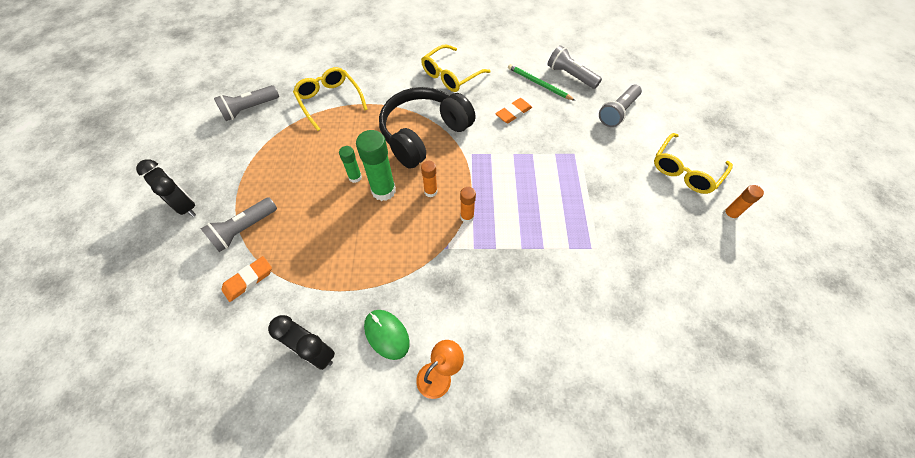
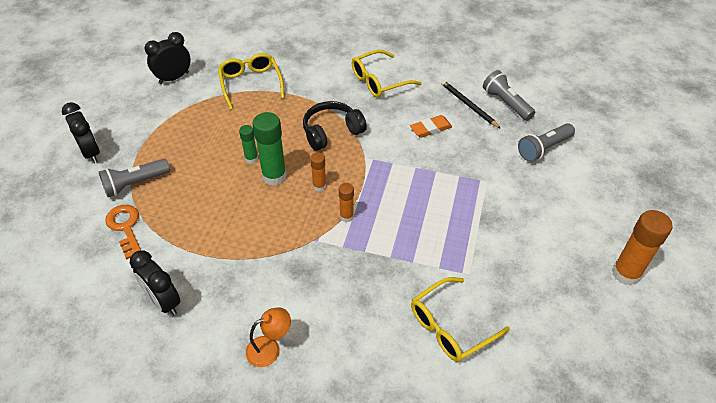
camera: 15 degrees right, 10 degrees down
grey flashlight [214,85,279,121] -> black clock [145,32,191,84]
orange eraser [221,256,272,302] -> orange key [105,205,141,260]
green mouse [364,310,410,360] -> none
black headphones [379,87,476,169] -> black headphones [303,101,367,151], size x0.66
green pencil [508,64,576,101] -> black pencil [441,80,501,129]
yellow glasses [654,133,733,194] -> yellow glasses moved to [411,277,510,362]
orange glue stick [722,185,764,221] -> orange glue stick [612,210,673,286], size x1.81

